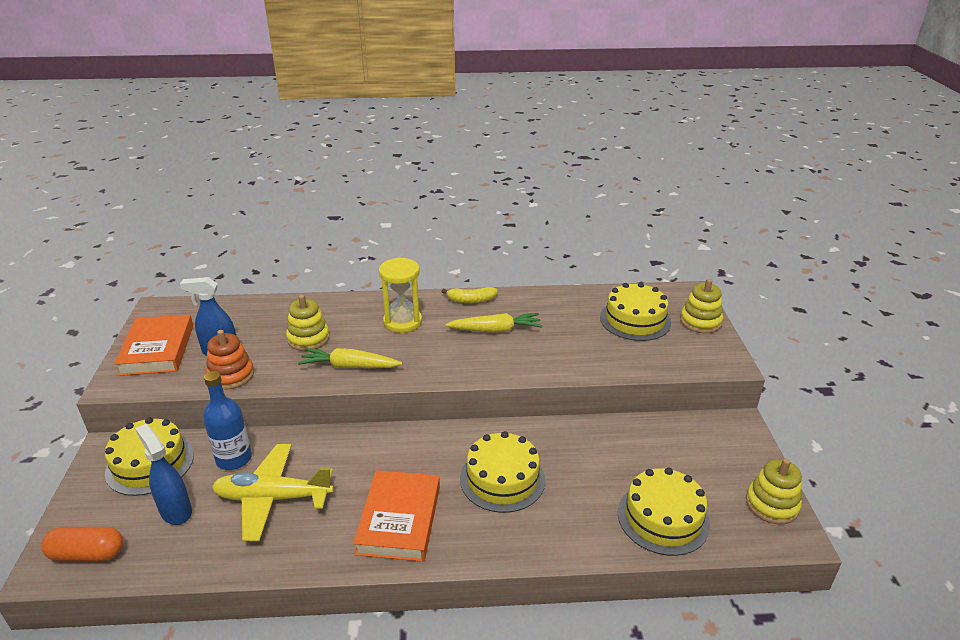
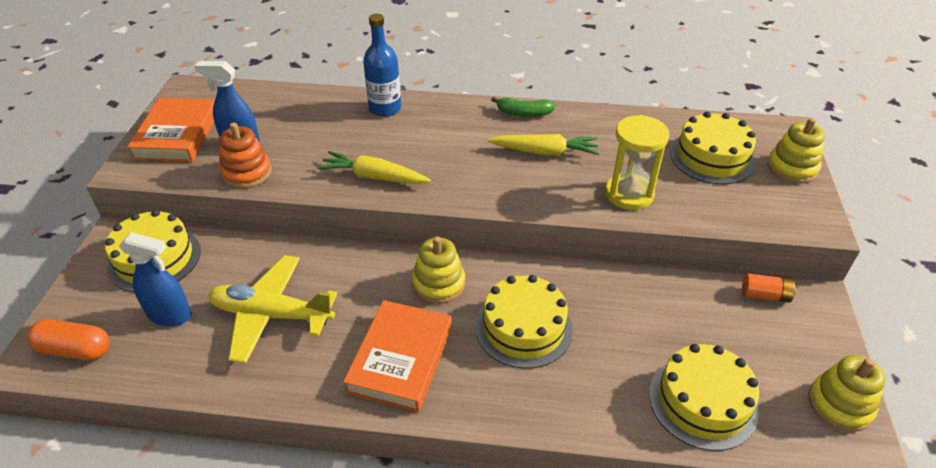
camera: 10 degrees right, 10 degrees up
blue spray bottle [135,424,192,525] -> blue spray bottle turned 135 degrees clockwise [119,232,192,326]
blue bottle [203,371,252,470] -> blue bottle moved to [363,14,401,117]
yellow stacking toy [286,295,330,351] -> yellow stacking toy moved to [412,236,465,304]
yellow hourglass [379,258,422,333] -> yellow hourglass moved to [605,115,669,210]
yellow banana [441,287,498,303] -> green banana [491,97,556,117]
none -> orange battery [742,273,796,303]

